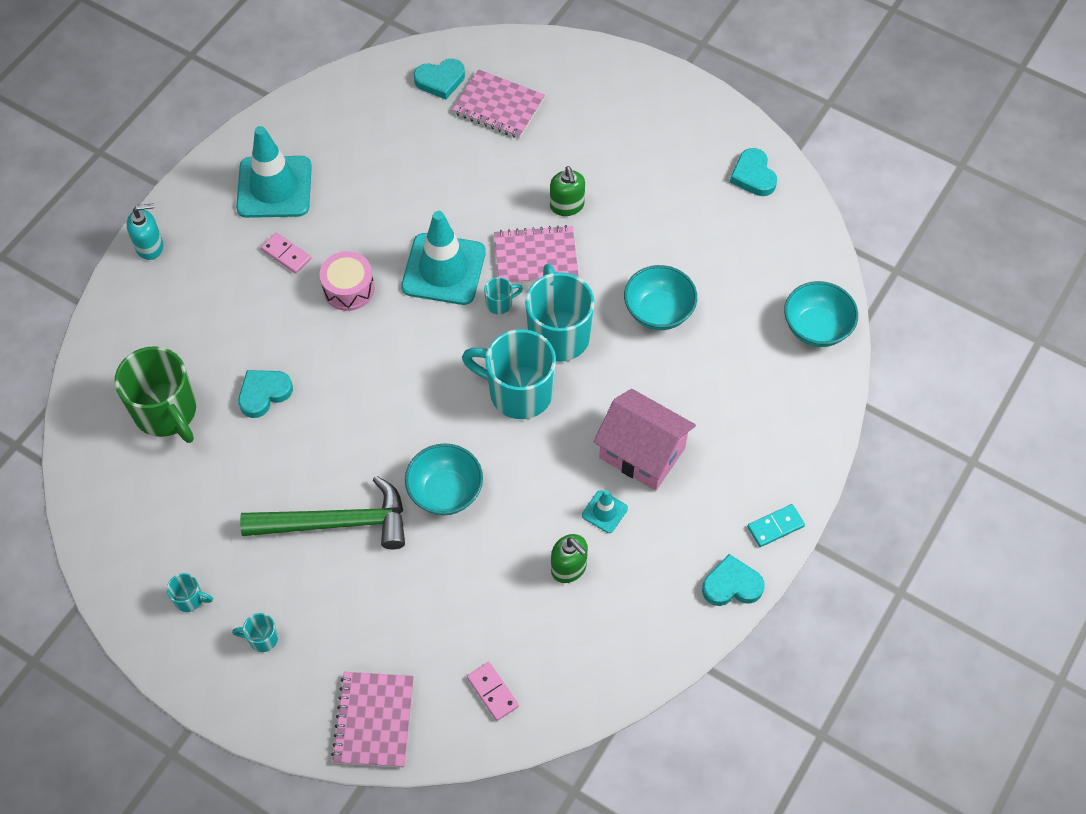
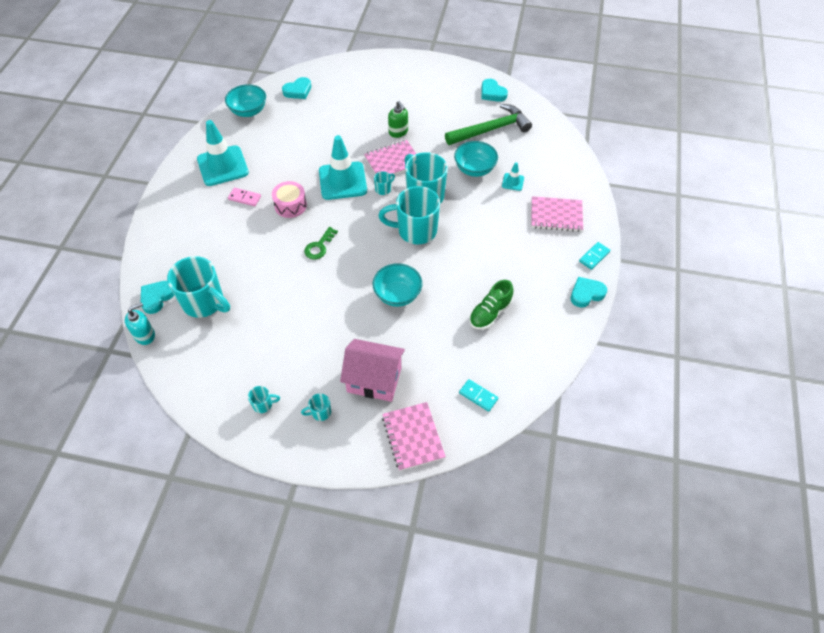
camera: 20 degrees left, 5 degrees down
green mug [114,346,196,443] -> turquoise mug [167,256,230,318]
turquoise soap dispenser [127,204,163,260] -> turquoise soap dispenser moved to [125,302,155,345]
turquoise heart [238,370,293,418] -> turquoise heart moved to [140,281,174,314]
green hammer [240,476,405,549] -> green hammer moved to [445,104,532,145]
pink notebook [452,69,545,139] -> pink notebook moved to [531,196,583,232]
pink domino [467,662,519,721] -> turquoise domino [459,379,498,412]
green soap dispenser [551,534,588,583] -> green shoe [469,280,513,330]
turquoise traffic cone [582,490,628,533] -> turquoise traffic cone moved to [502,162,524,191]
pink house [593,389,696,491] -> pink house moved to [340,339,405,402]
turquoise bowl [784,281,858,347] -> turquoise bowl moved to [225,84,266,117]
none -> green key [304,227,338,260]

